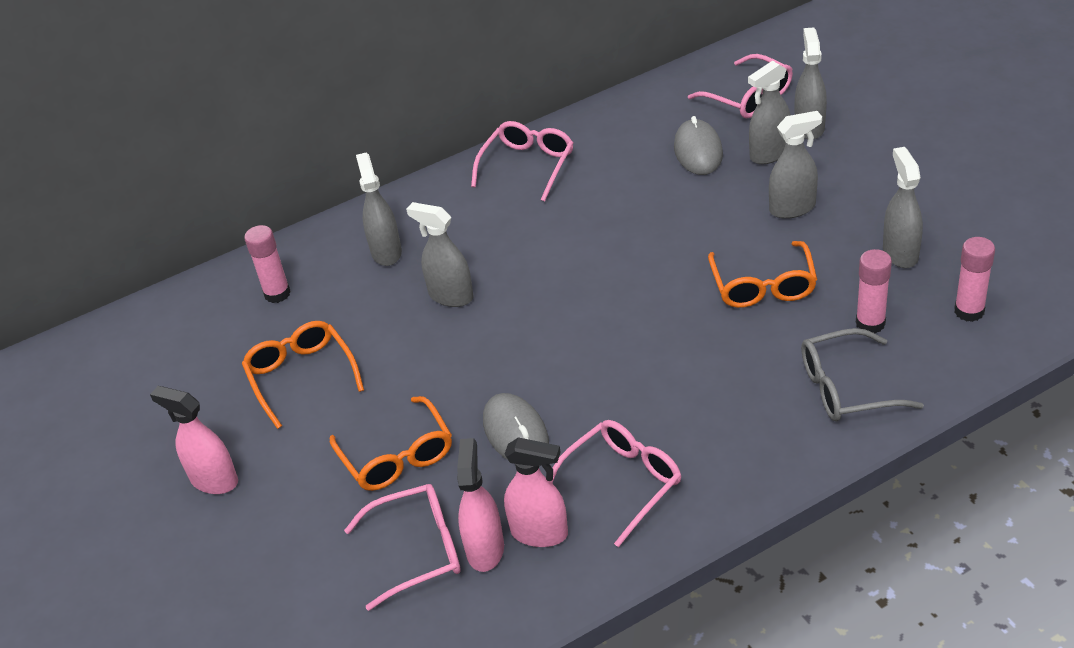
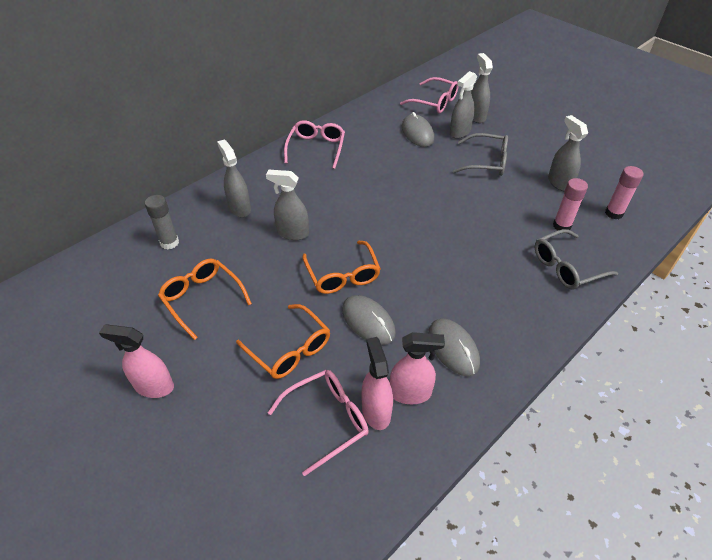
camera: 20 degrees left, 5 degrees up
pink glue stick [244,225,291,303] -> grey glue stick [145,195,179,249]
pink glasses [550,420,681,547] -> grey mouse [428,319,480,376]
orange glasses [708,241,817,308] -> orange glasses moved to [302,241,381,294]
grey spray bottle [769,111,822,219] -> grey glasses [453,133,508,176]

